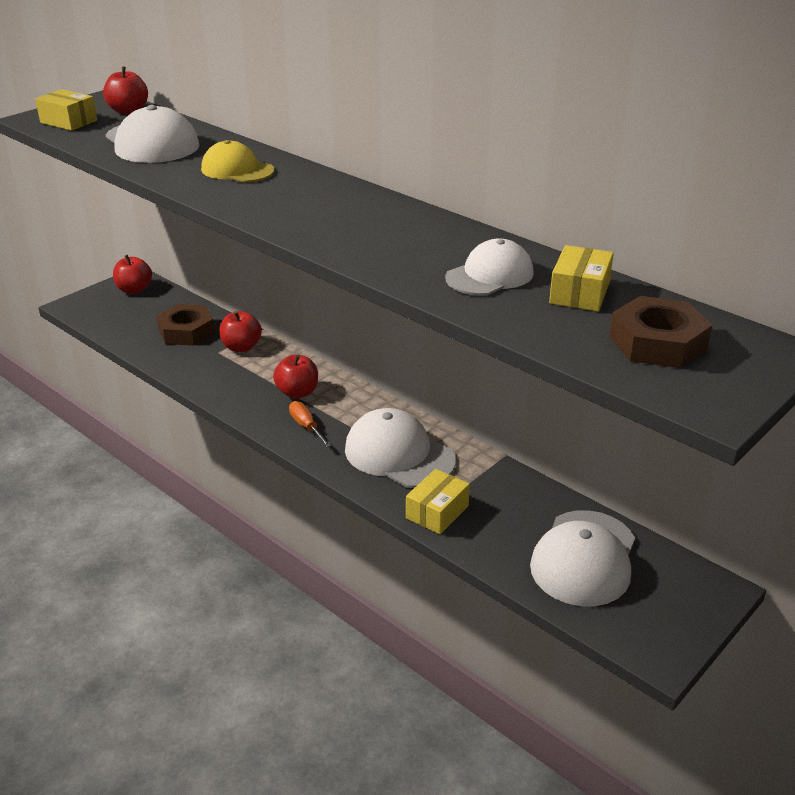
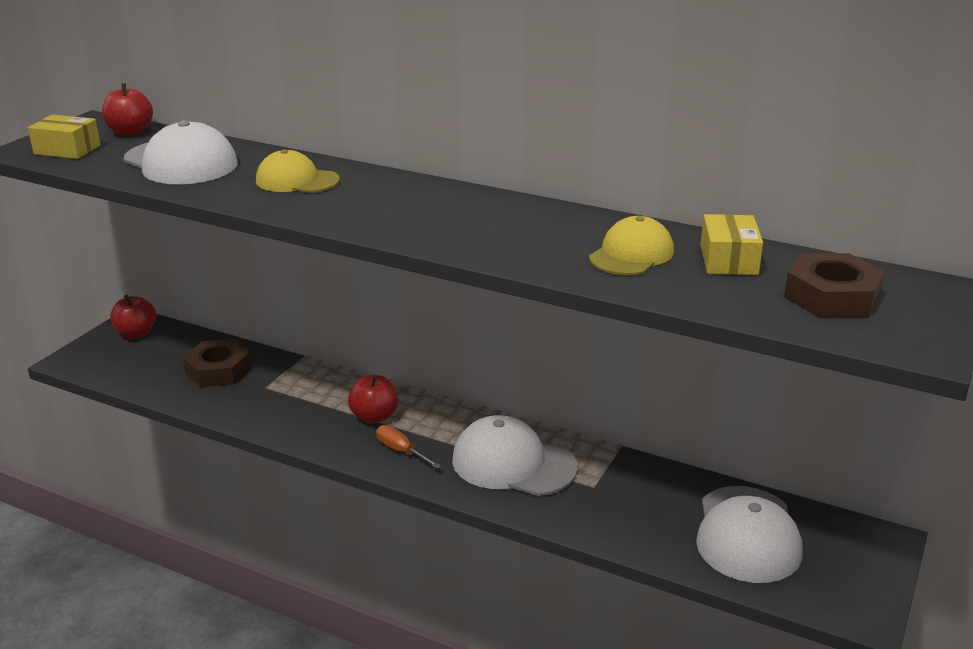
camera: 15 degrees left, 5 degrees down
red apple [219,311,262,352] -> none
yellow box [406,469,470,534] -> none
white cap [445,239,534,295] -> yellow cap [589,216,674,275]

